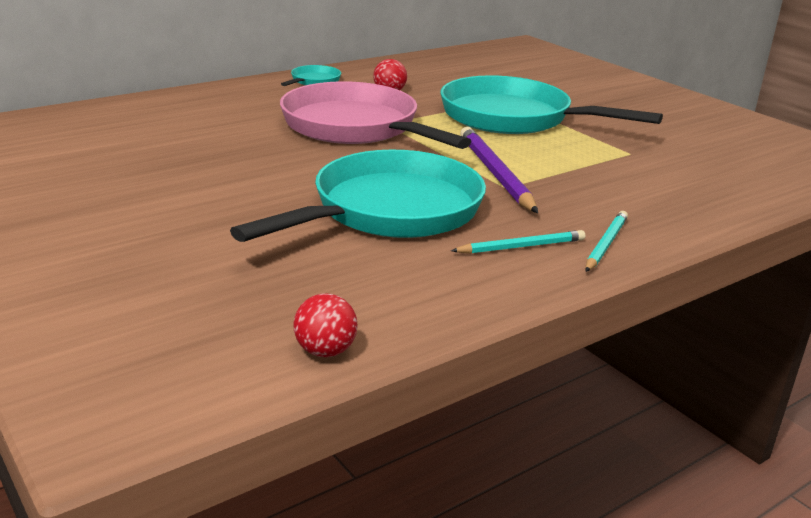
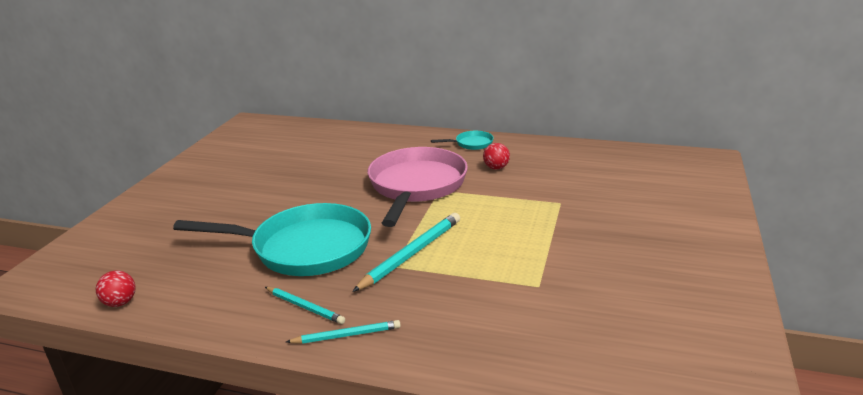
camera: 55 degrees right, 0 degrees up
turquoise pan [440,75,663,134] -> none
purple pencil [460,127,538,213] -> turquoise pencil [352,213,460,292]

